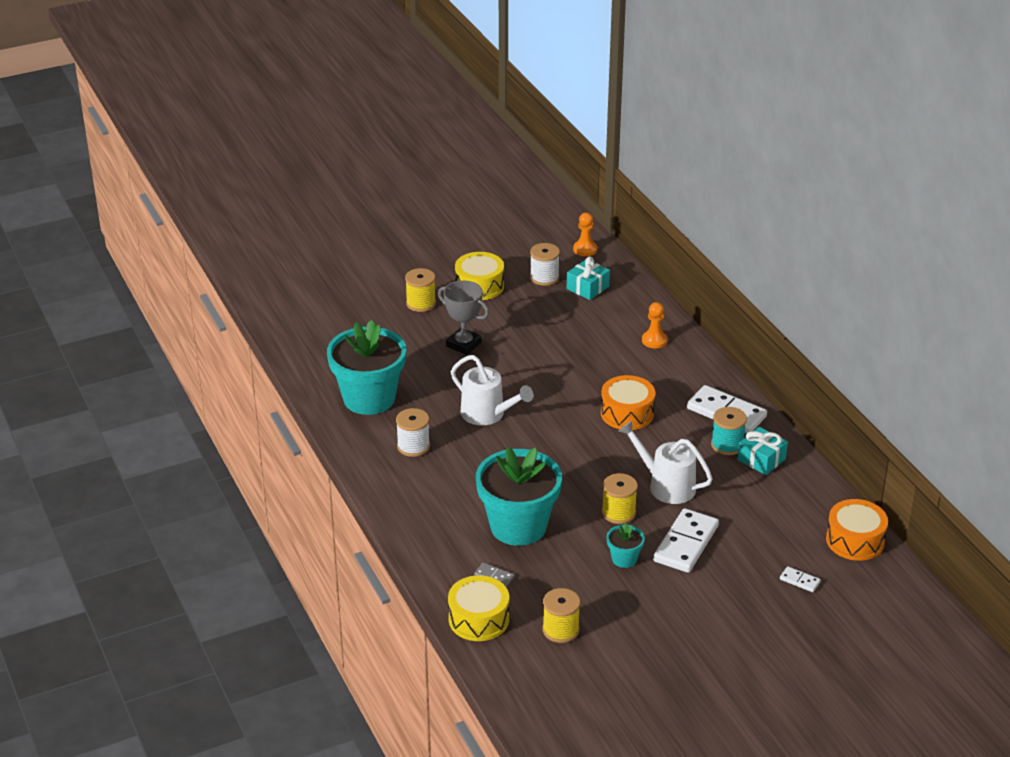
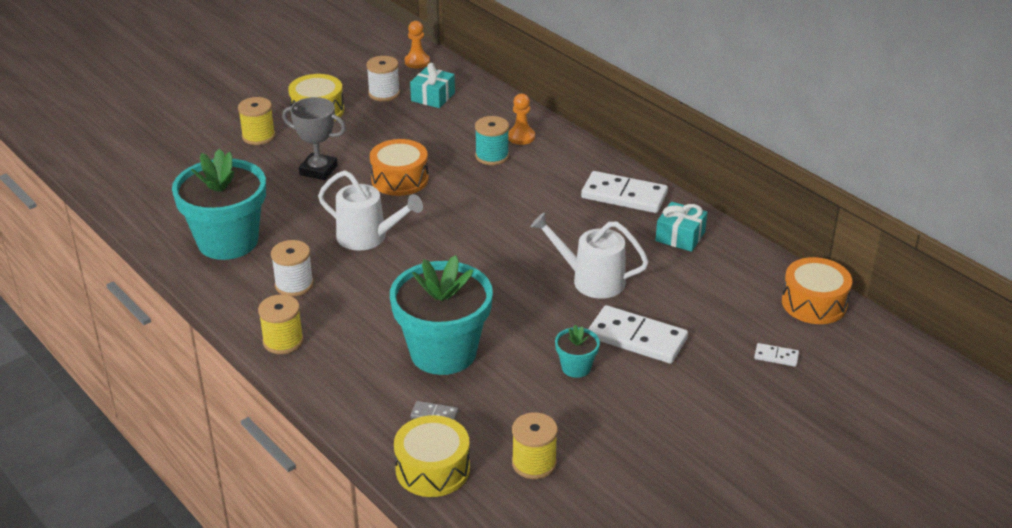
camera: 15 degrees left, 0 degrees up
orange drum [601,375,655,430] -> orange drum moved to [370,139,429,196]
yellow spool [602,473,638,524] -> yellow spool moved to [258,294,304,354]
white domino [653,508,719,573] -> white domino turned 75 degrees counterclockwise [588,305,688,364]
turquoise spool [711,407,747,455] -> turquoise spool moved to [475,116,509,165]

